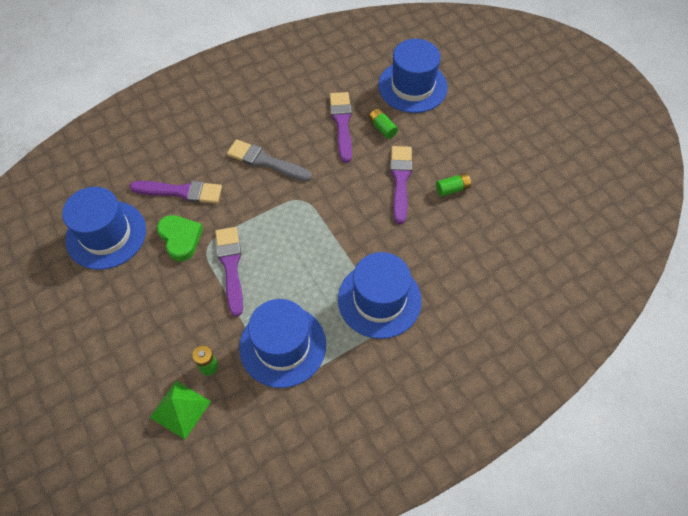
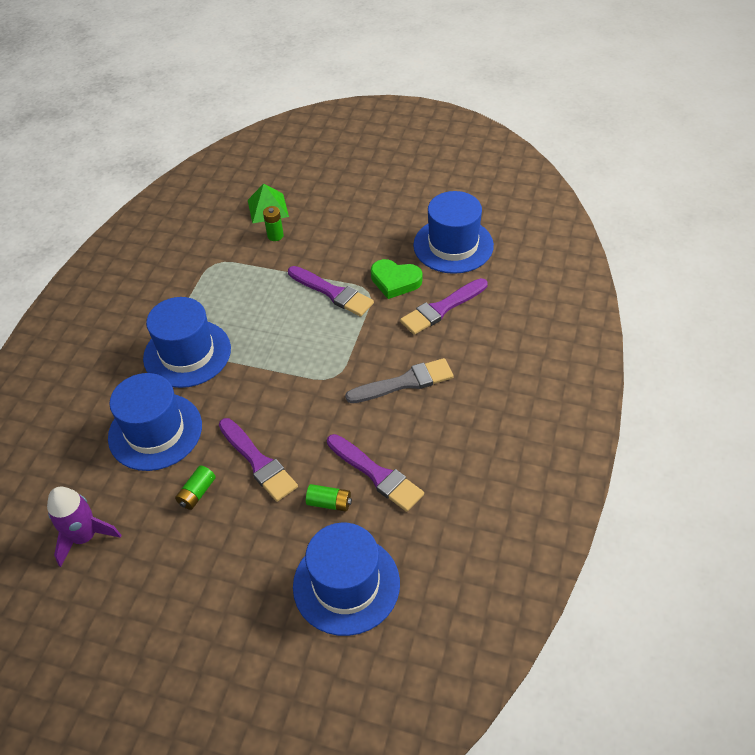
camera: 140 degrees right, 10 degrees down
blue hat [239,299,326,388] -> blue hat moved to [108,373,202,471]
none -> purple rocket [47,486,121,567]

